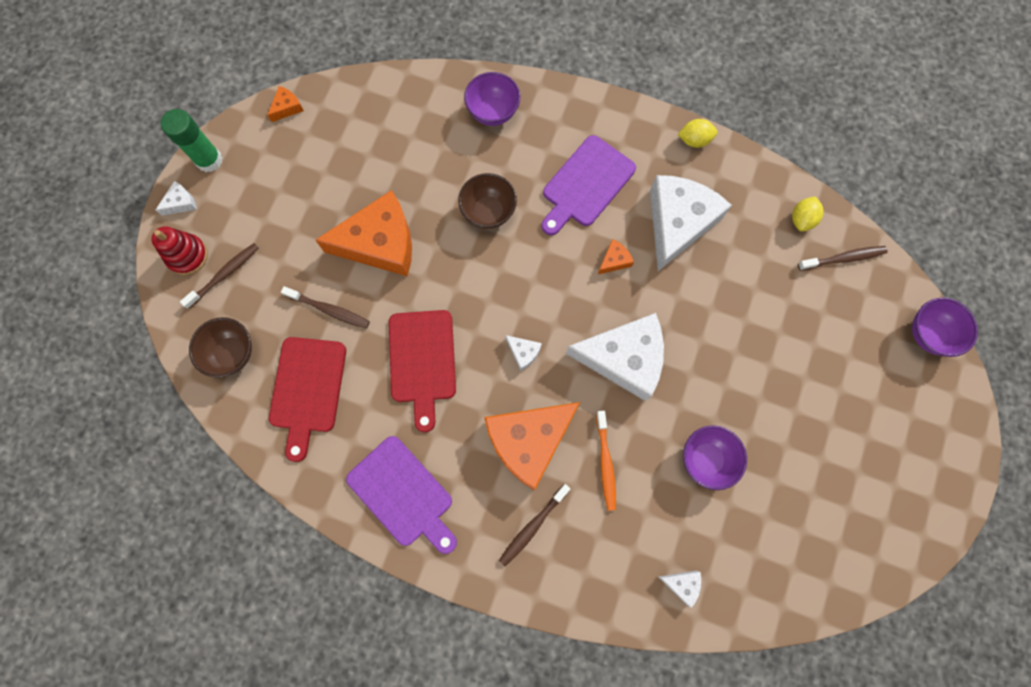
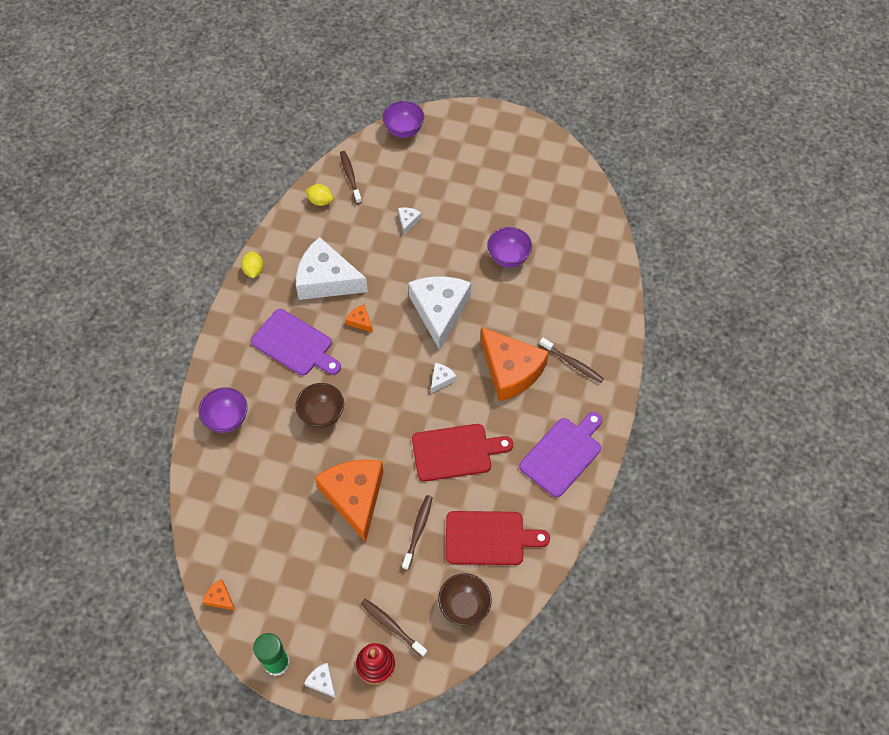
camera: 95 degrees left, 15 degrees down
orange toothbrush [596,411,616,511] -> none
white cheese [659,571,701,608] -> white cheese moved to [398,207,421,235]

